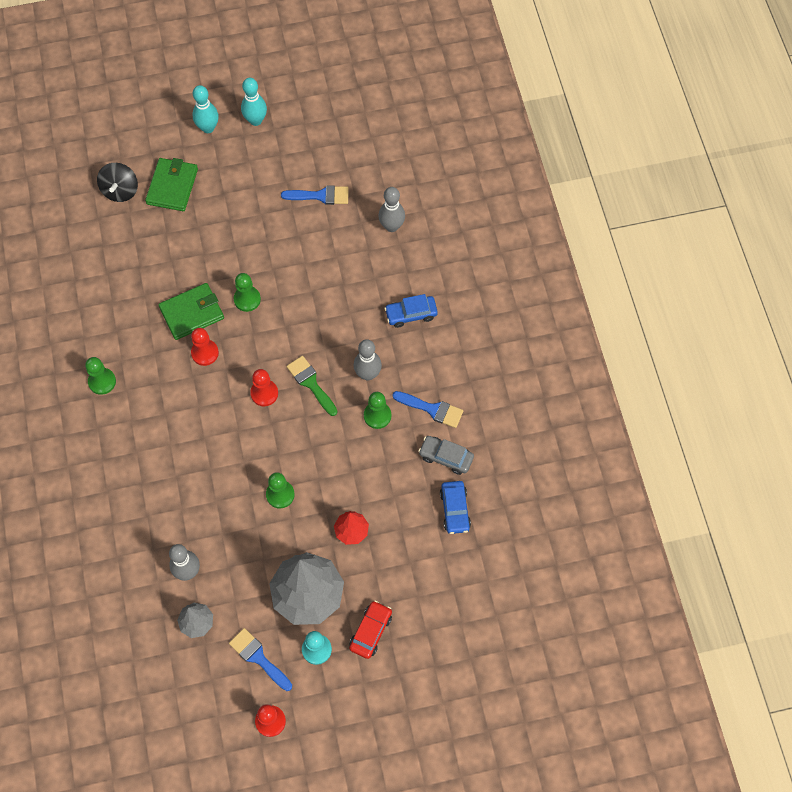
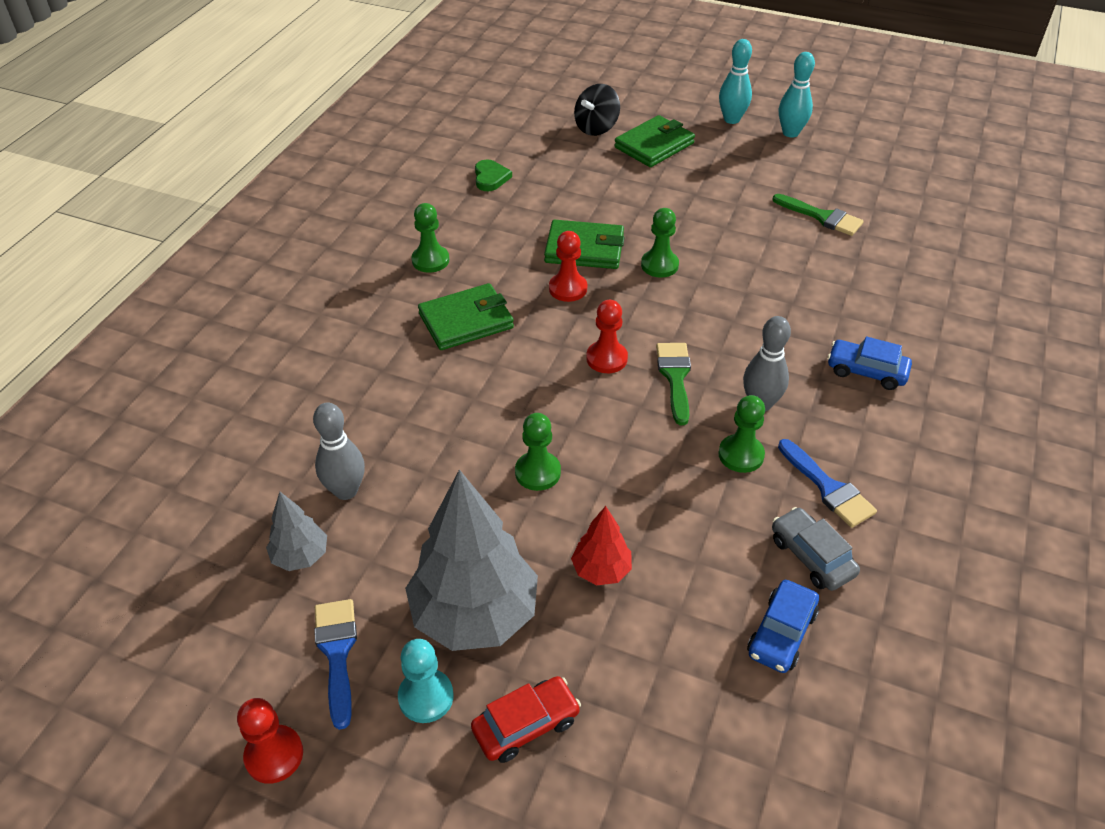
camera: 35 degrees right, 20 degrees down
blue brush [281,185,349,205] -> green brush [772,194,864,236]
grey bowling pin [378,187,405,232] -> none
none -> green wallet [418,283,514,350]
none -> green heart [475,159,512,191]

